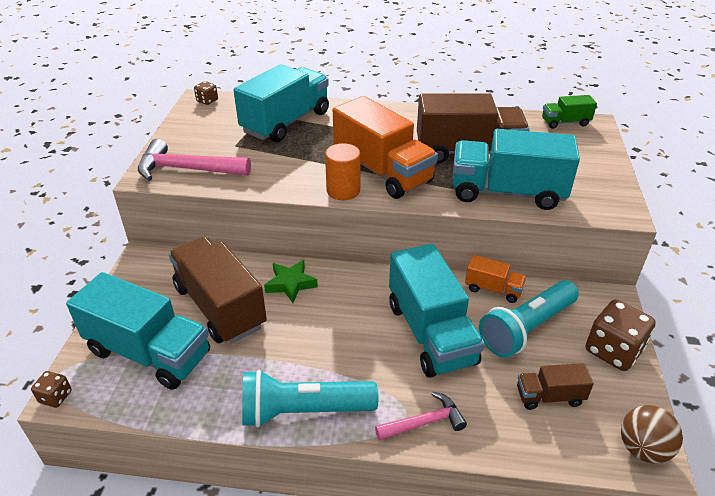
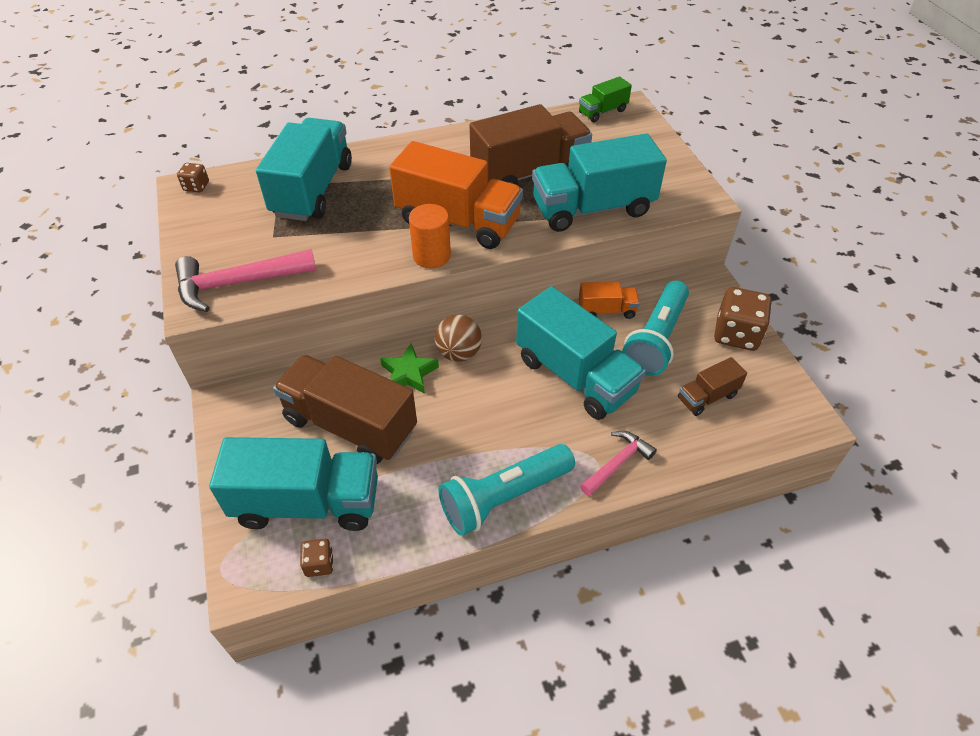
camera: 25 degrees left, 10 degrees up
brown dice [31,371,72,408] -> brown dice moved to [300,539,333,577]
brown ball [621,405,683,464] -> brown ball moved to [435,314,482,362]

